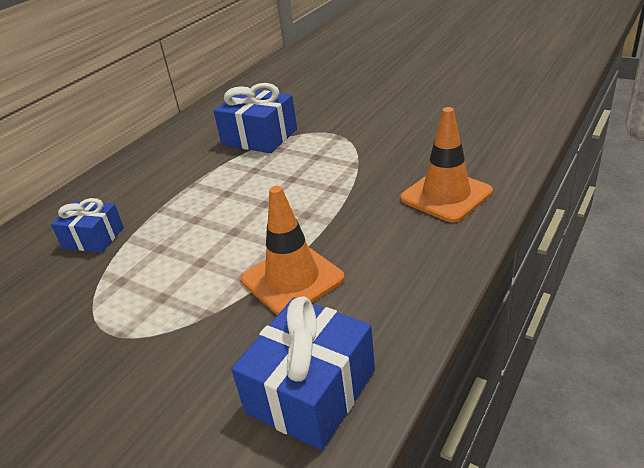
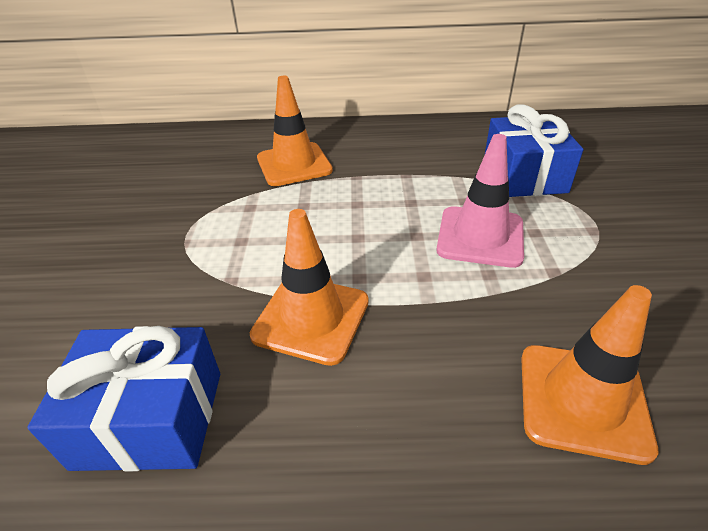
camera: 55 degrees right, 5 degrees up
blue gift [51,198,124,252] -> orange traffic cone [257,76,333,186]
none -> pink traffic cone [437,134,524,268]

